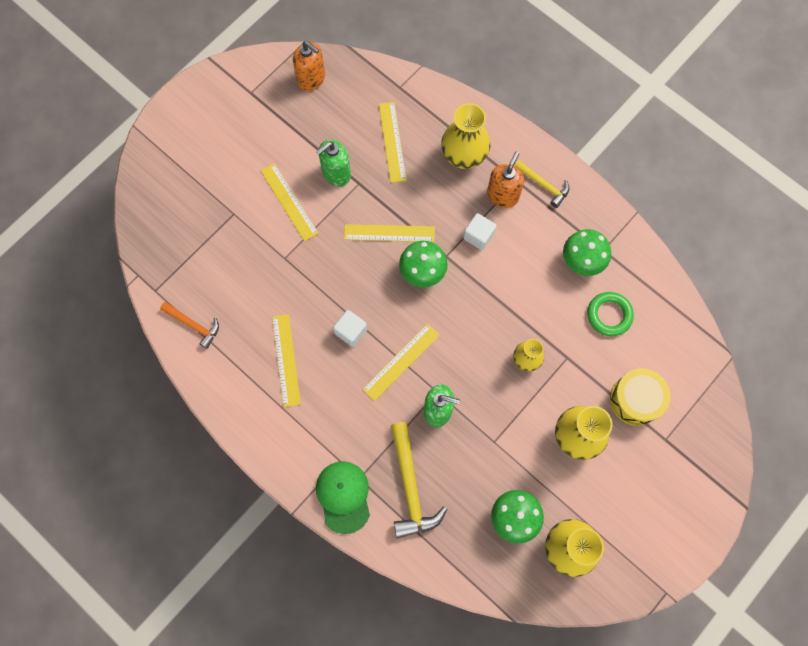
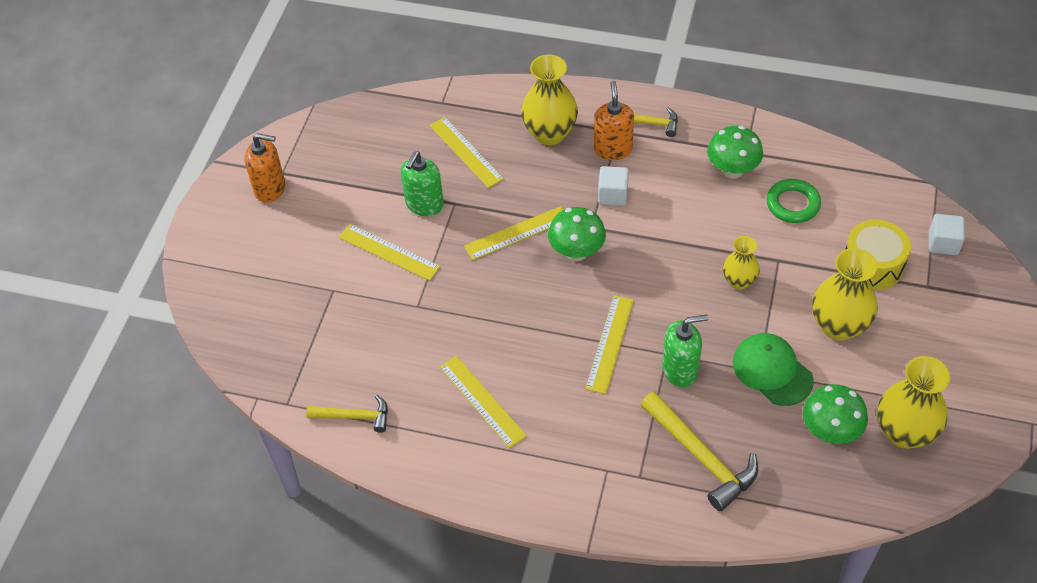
camera: 25 degrees left, 20 degrees down
orange hammer [160,302,219,349] -> yellow hammer [306,395,388,433]
orange soap dispenser [293,41,325,91] -> orange soap dispenser moved to [244,133,285,203]
green cap [316,461,370,534] -> green cap moved to [733,333,814,406]
white cube [333,310,367,347] -> white cube moved to [929,214,965,255]

